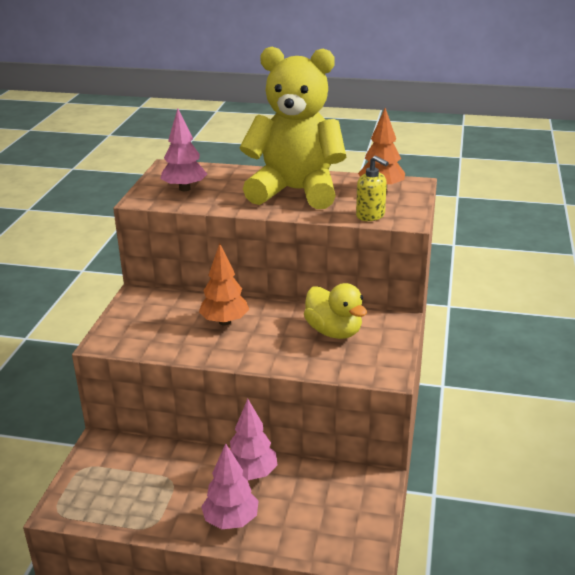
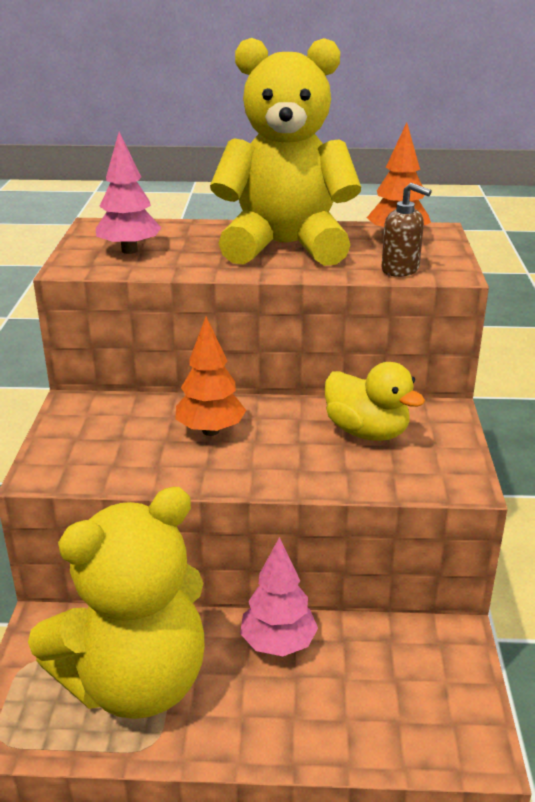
camera: 10 degrees left, 0 degrees up
pink tree [201,443,258,529] -> none
yellow soap dispenser [356,156,389,221] -> brown soap dispenser [381,183,432,277]
none -> yellow teddy bear [28,487,204,719]

